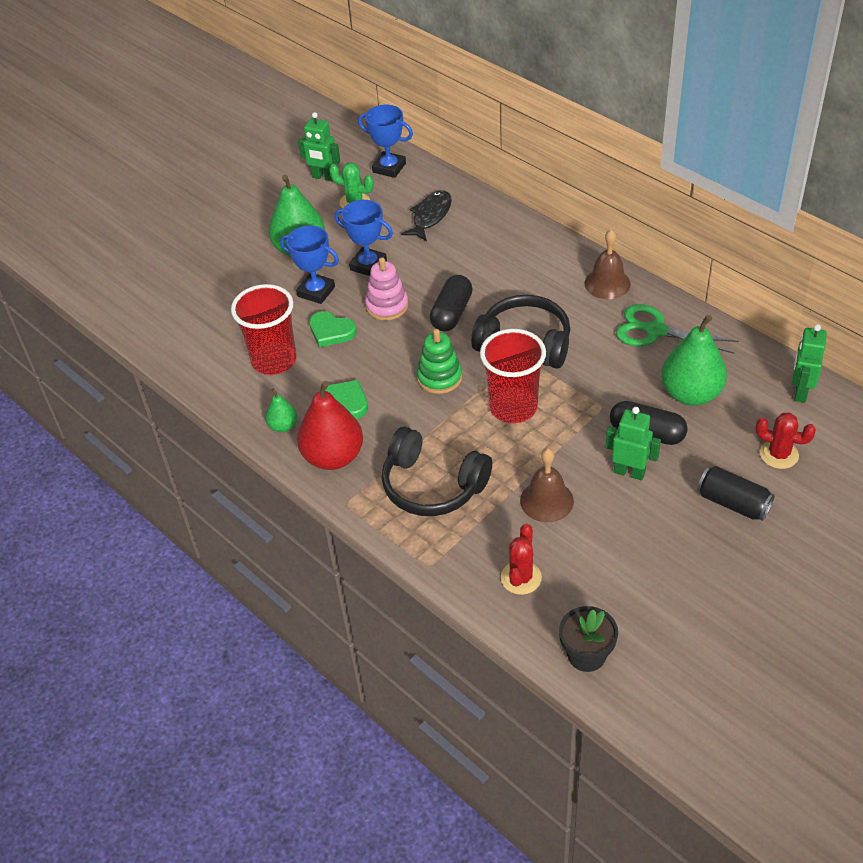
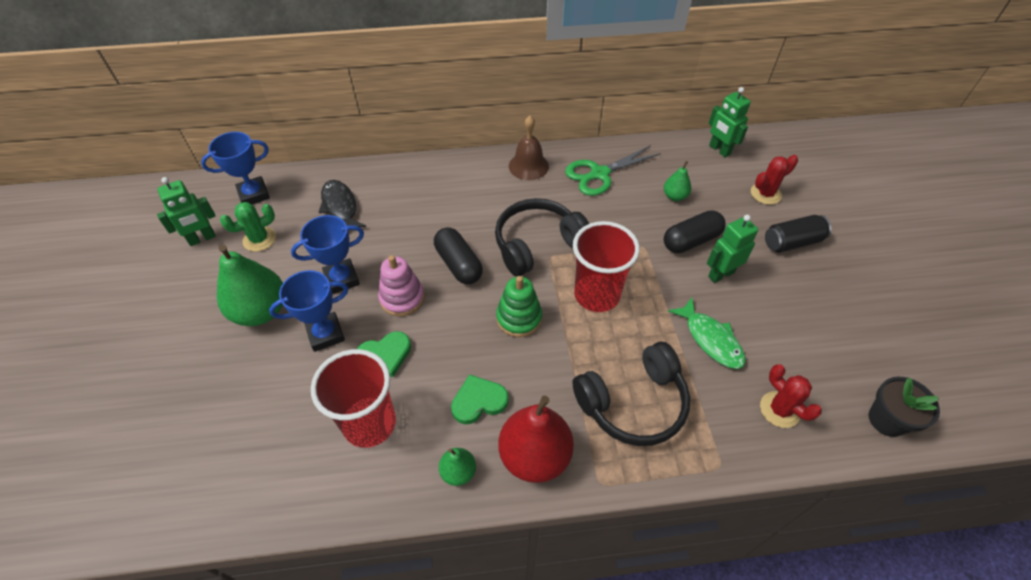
camera: 55 degrees left, 5 degrees up
brown bell [520,448,574,522] -> green fish [668,297,745,369]
green pear [661,315,727,406] -> green pear [664,161,691,201], size x0.50

